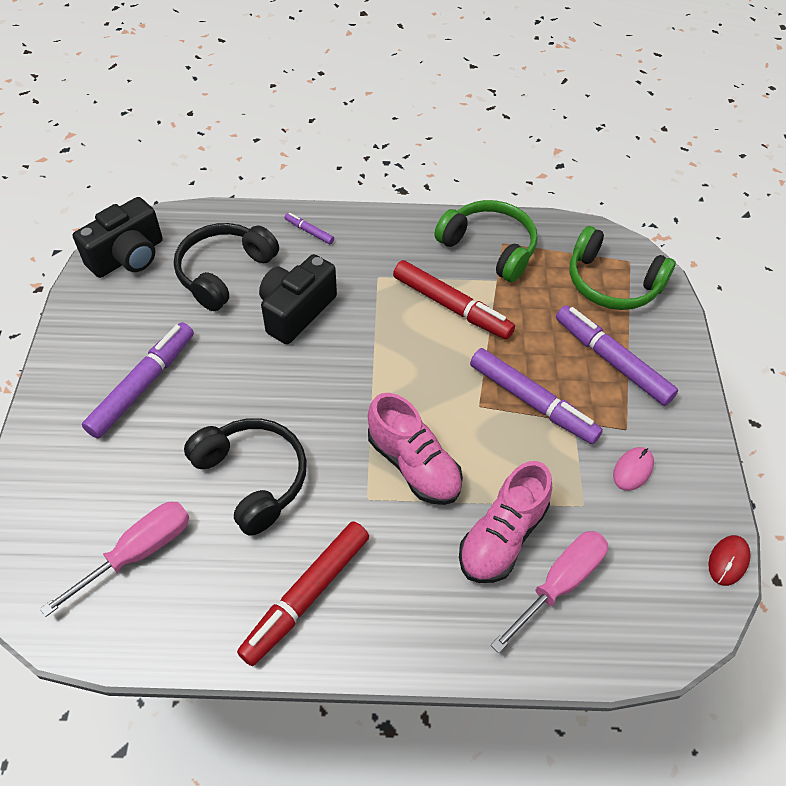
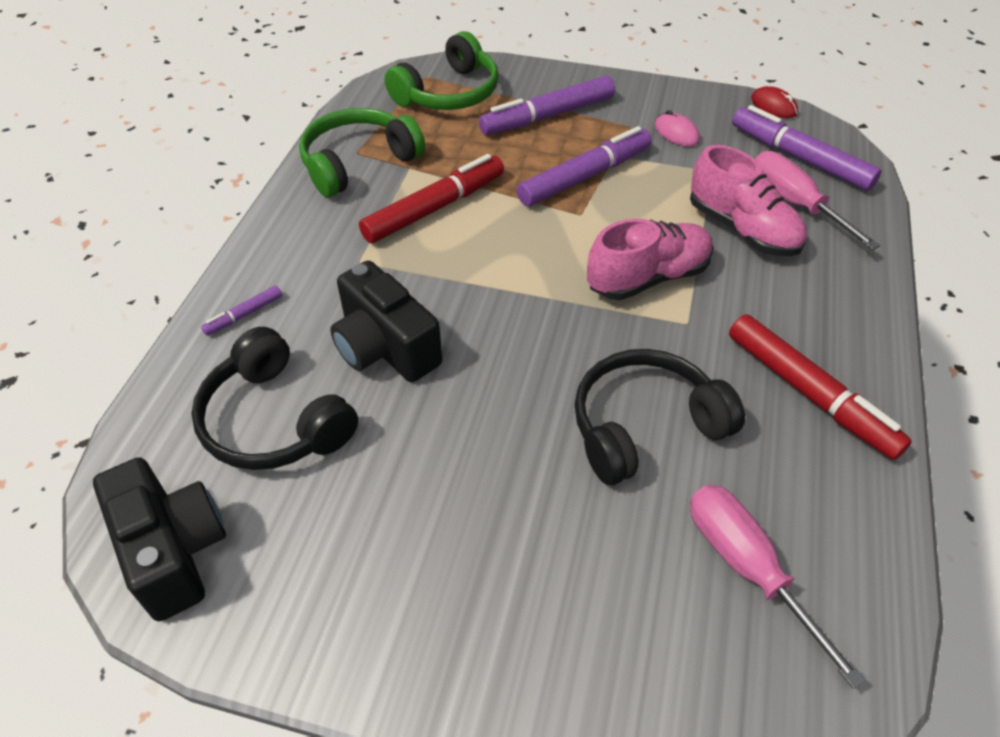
camera: 75 degrees left, 5 degrees down
purple marker [82,322,194,439] -> purple marker moved to [732,105,881,191]

